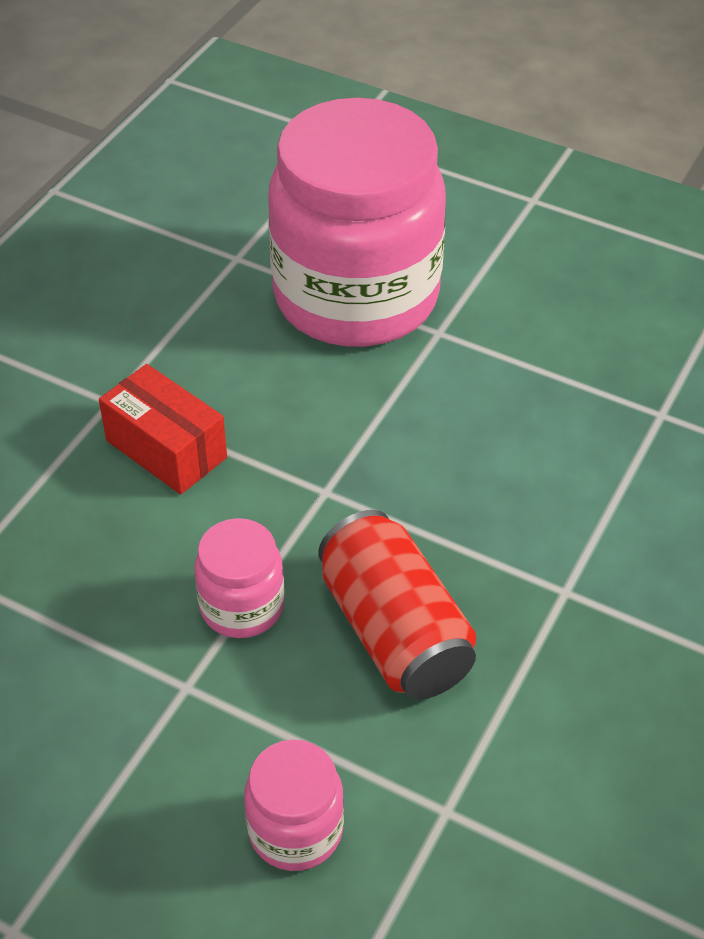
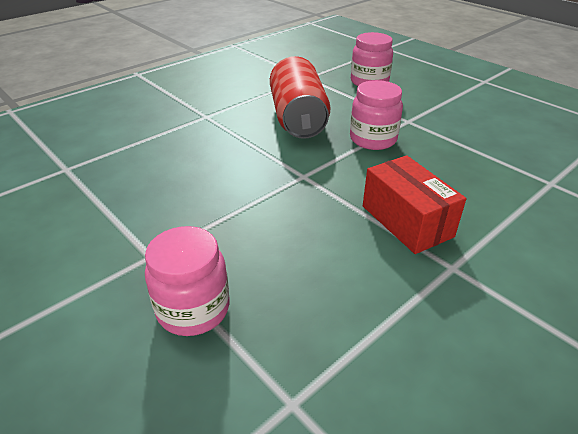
camera: 160 degrees left, 10 degrees down
pink jar [268,98,446,347] -> pink jar [145,226,229,336], size x0.43

